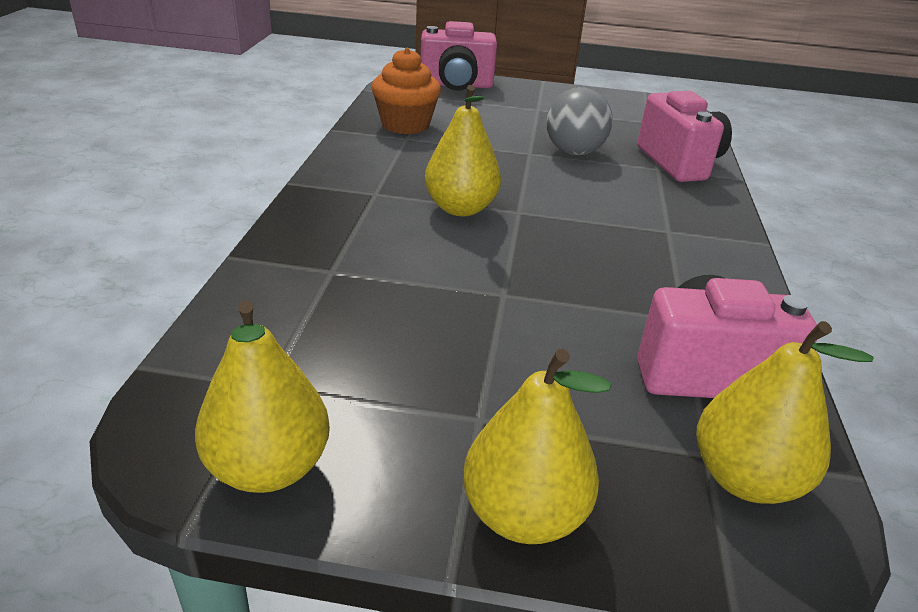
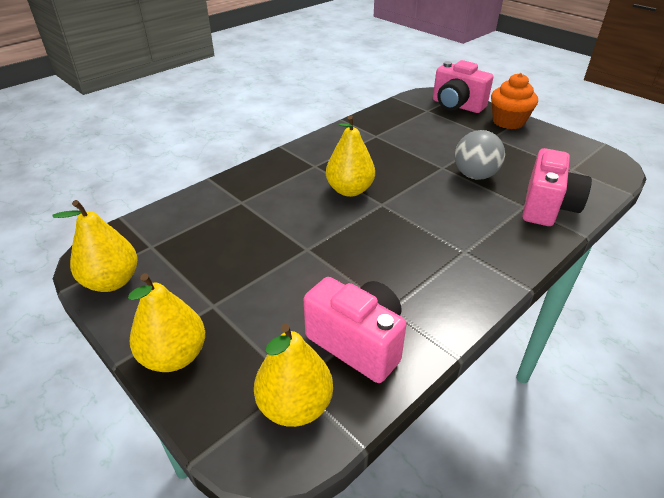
camera: 40 degrees right, 5 degrees up
orange cupcake [371,48,441,134] -> orange cupcake moved to [491,73,538,129]

